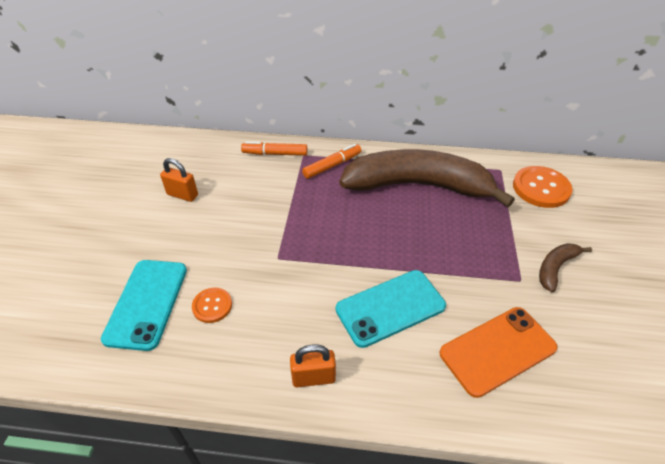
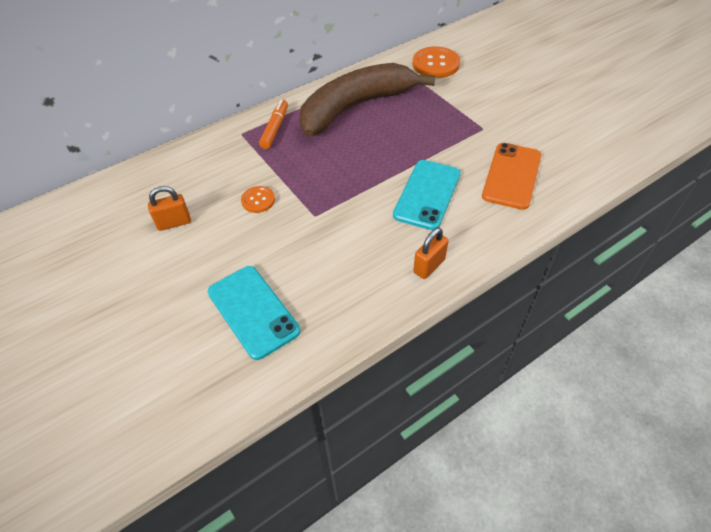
camera: 40 degrees left, 5 degrees up
orange button [192,288,232,323] -> orange button moved to [241,186,275,213]
orange marker [241,141,307,156] -> none
brown banana [539,243,592,292] -> none

